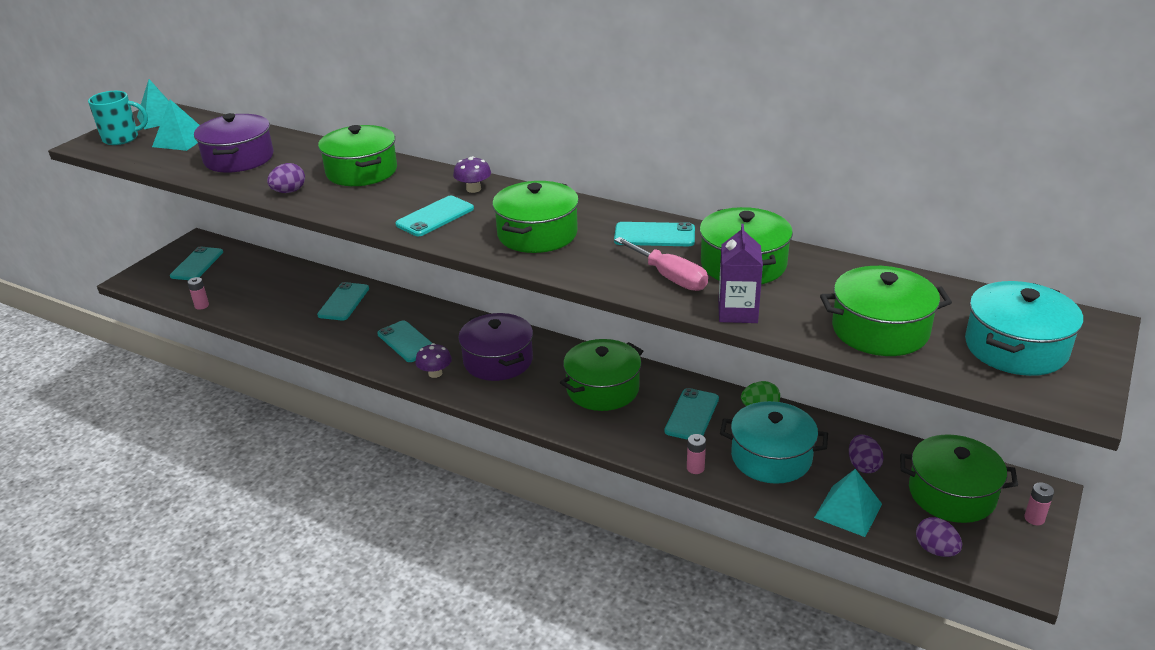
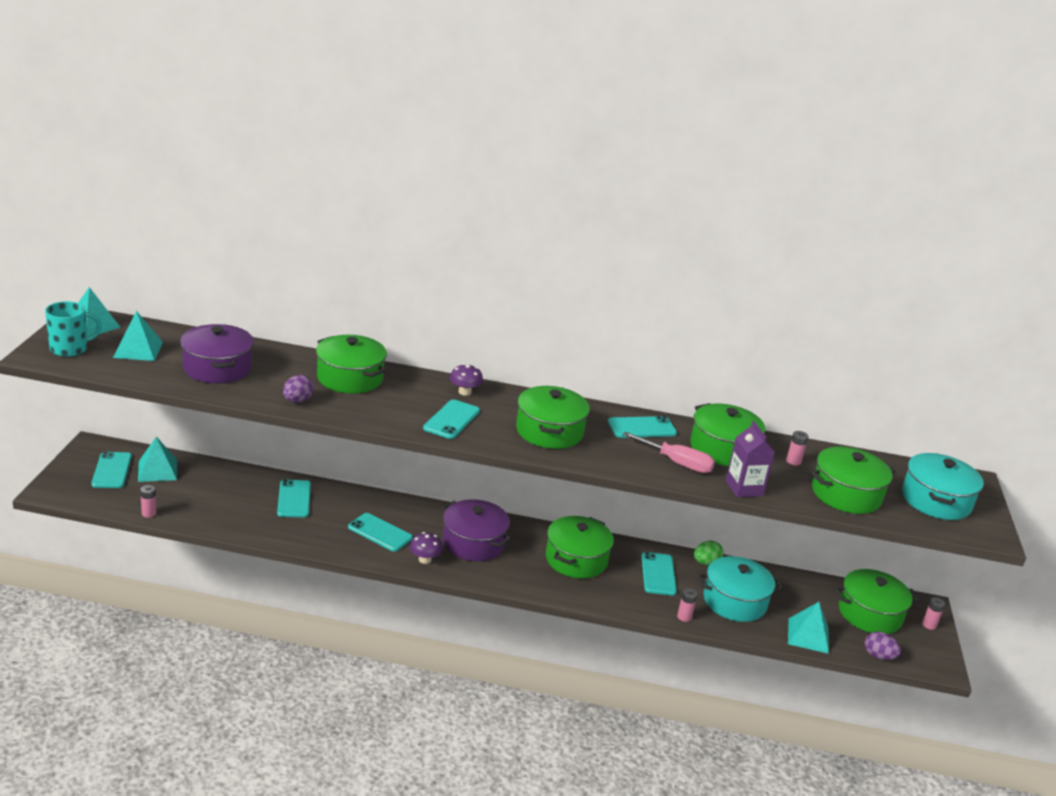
camera: 25 degrees left, 5 degrees down
purple egg [849,435,884,473] -> none
none -> turquoise pyramid [138,437,177,482]
none -> pink battery [786,431,808,465]

